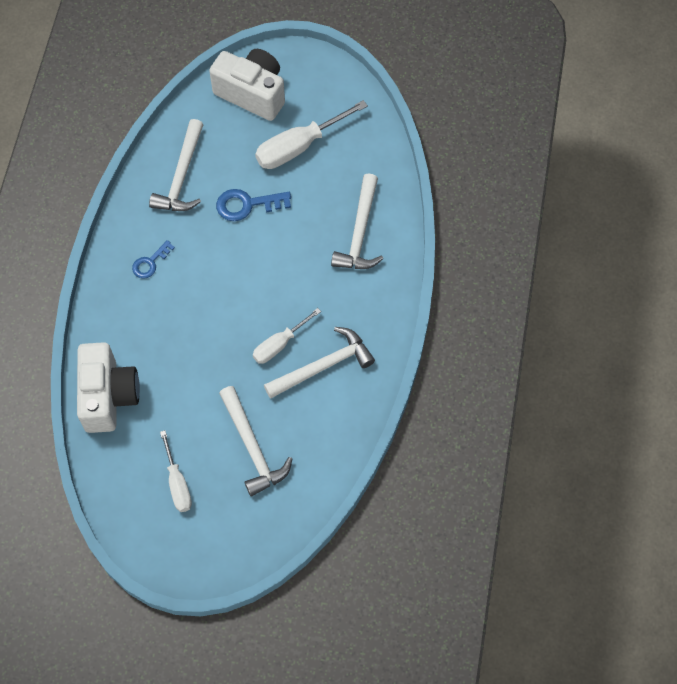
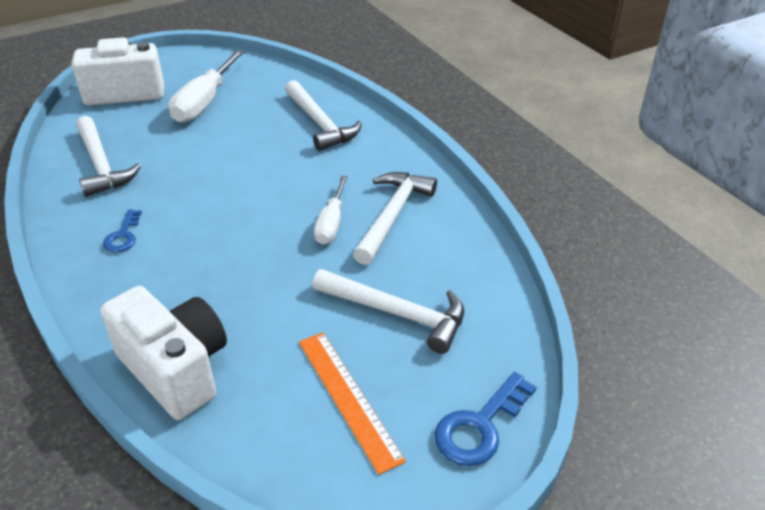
camera: 40 degrees left, 25 degrees down
white screwdriver [160,430,192,512] -> orange ruler [299,332,406,475]
blue key [216,189,291,221] -> blue key moved to [434,372,537,466]

